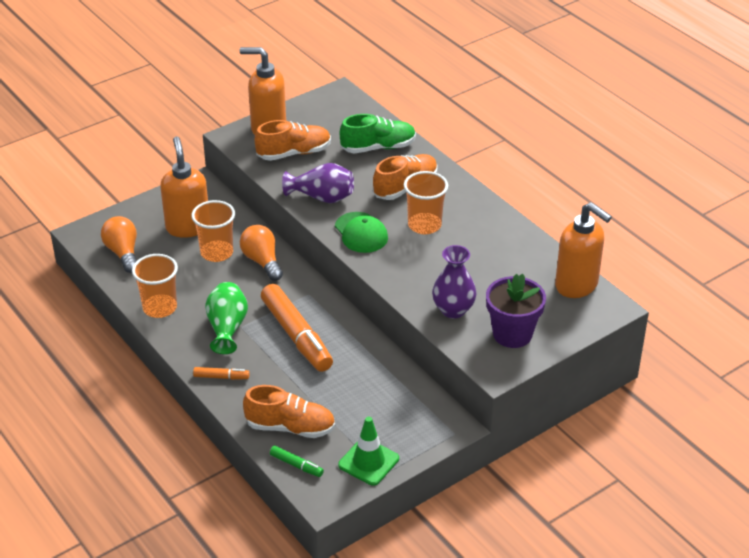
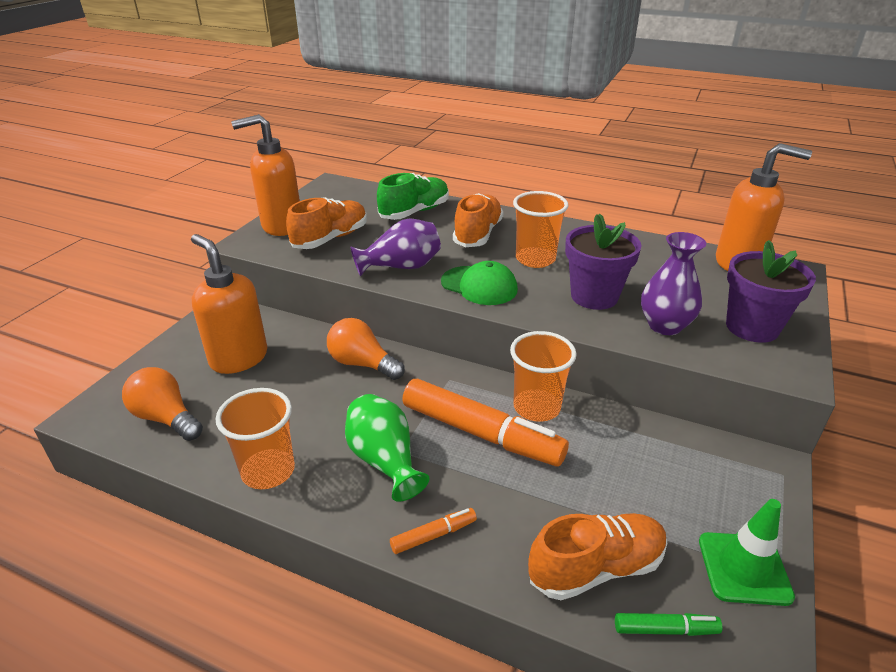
camera: 30 degrees left, 5 degrees down
orange cup [191,200,235,262] -> orange cup moved to [510,331,577,422]
none -> purple flower pot [565,213,642,310]

